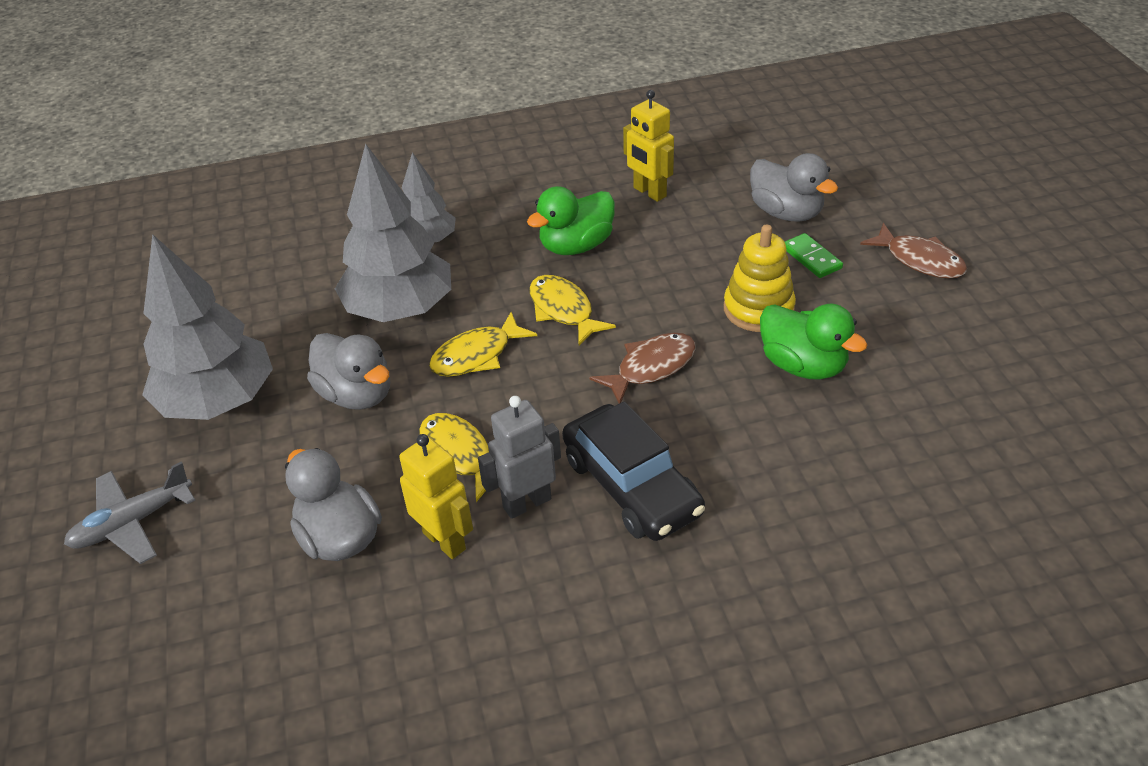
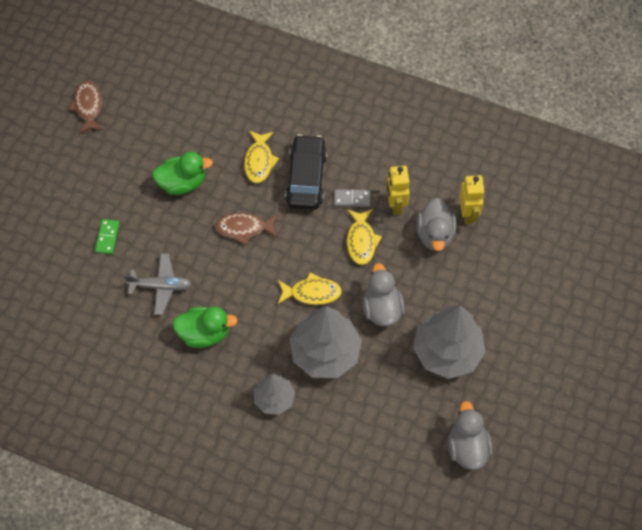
camera: 145 degrees left, 20 degrees up
grey plane [64,461,195,564] -> grey plane moved to [124,253,192,315]
grey robot [478,396,561,519] -> grey domino [334,189,370,207]
yellow fish [529,275,616,345] -> yellow fish moved to [244,131,279,184]
yellow robot [623,90,674,202] -> yellow robot moved to [459,175,485,224]
yellow stacking toy [724,225,796,332] -> none
grey duck [750,153,838,222] -> grey duck moved to [448,401,493,470]
green duck [760,304,868,380] -> green duck turned 90 degrees clockwise [152,152,213,195]
brown fish [860,223,967,279] -> brown fish moved to [69,81,103,134]

